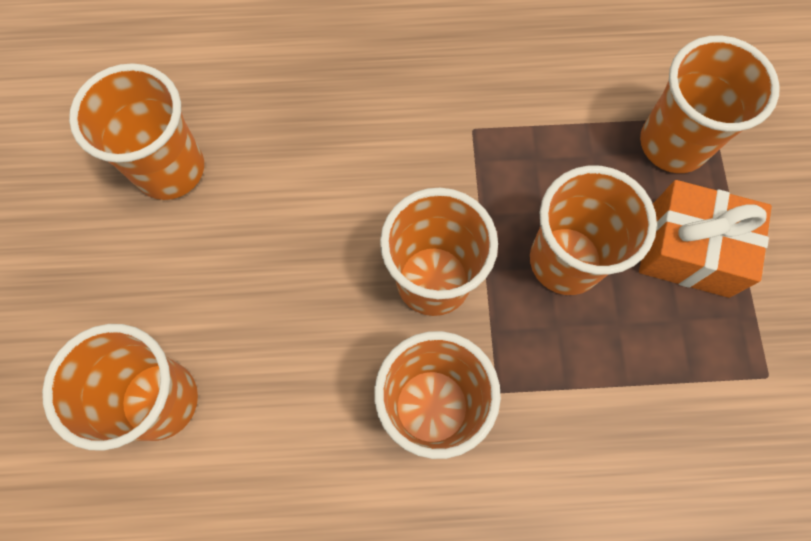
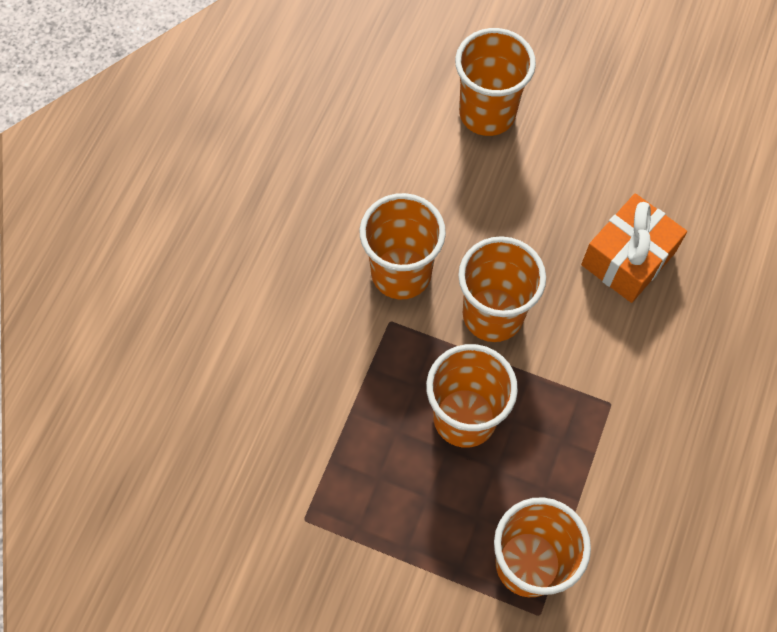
camera: 115 degrees right, 5 degrees down
orange cup [69,63,204,200] -> none
orange gift [639,180,772,298] -> orange gift moved to [581,193,687,303]

